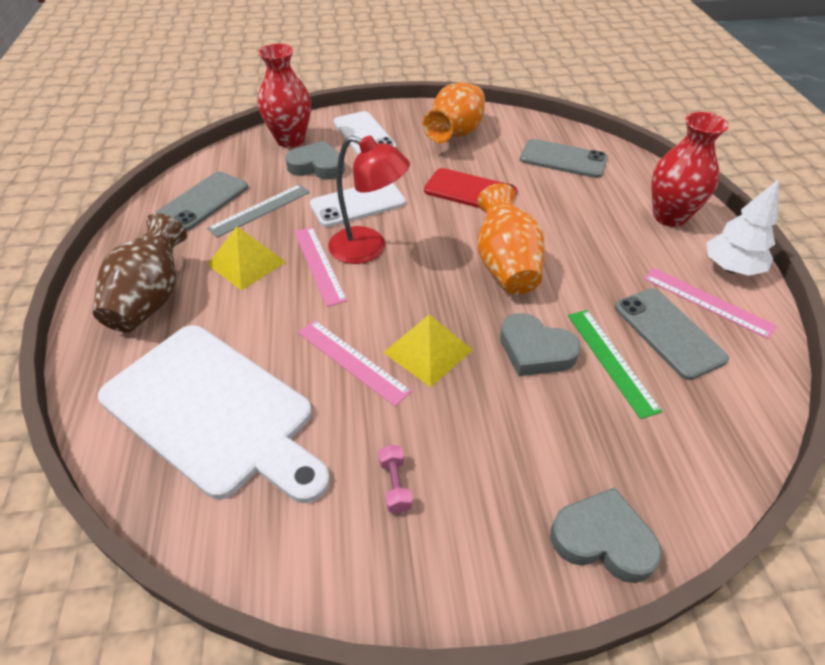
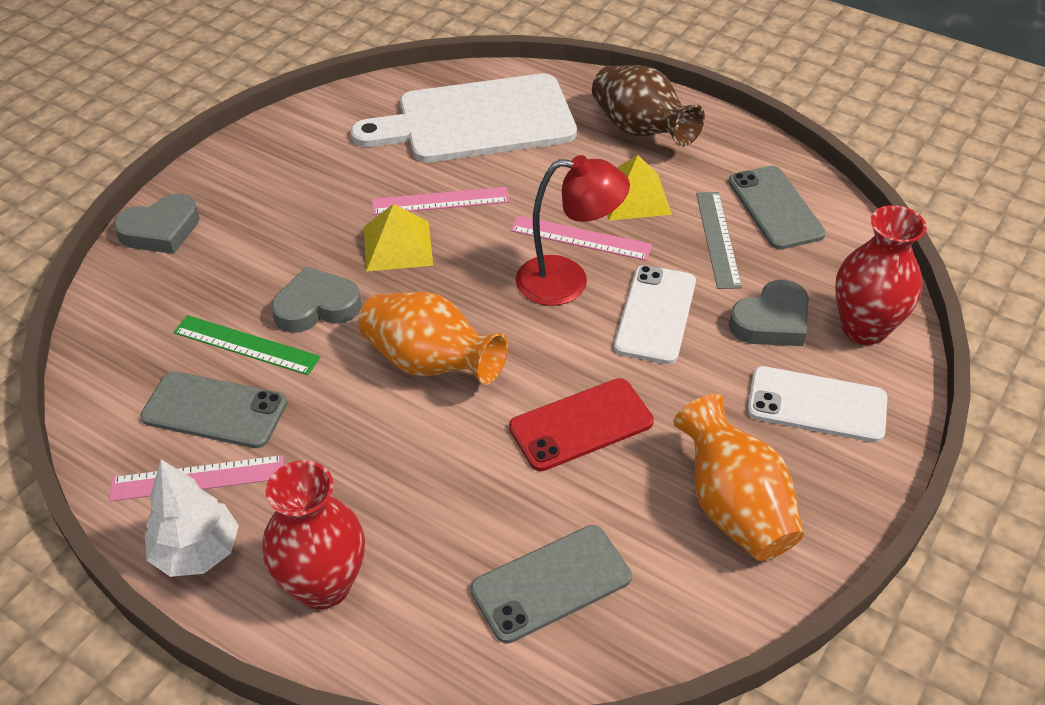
camera: 130 degrees right, 0 degrees up
red lamp [328,135,410,264] -> red lamp turned 150 degrees counterclockwise [516,155,630,306]
pink dumbbell [378,445,412,513] -> none

